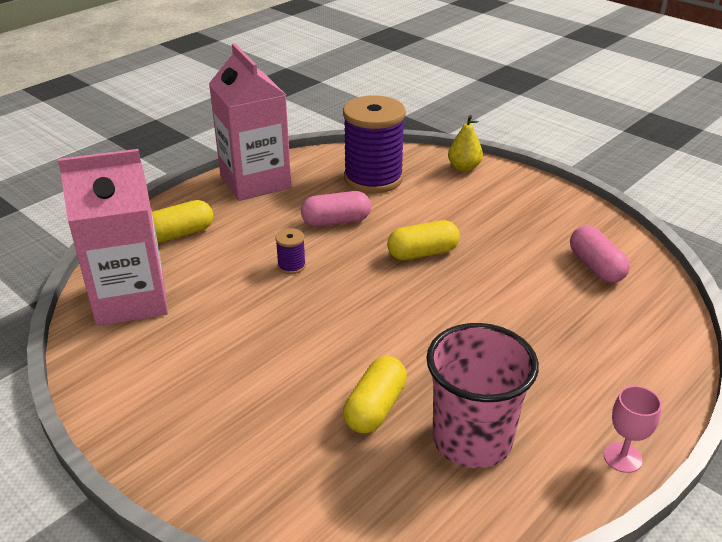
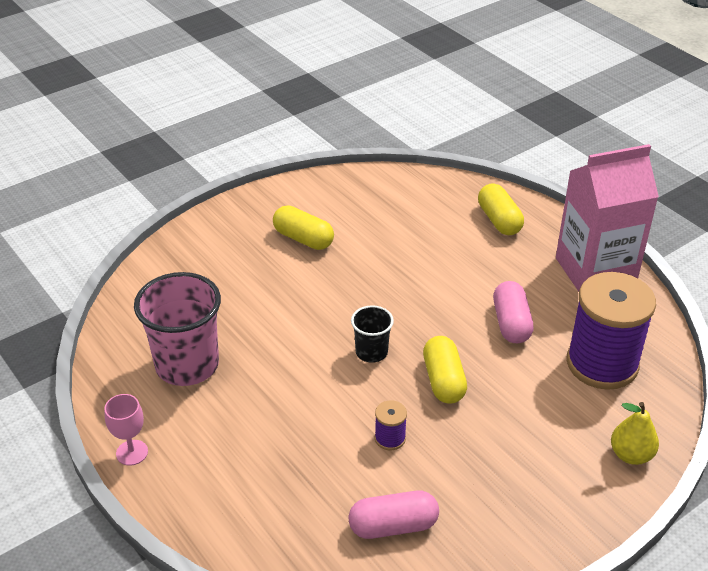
camera: 100 degrees right, 5 degrees up
pink carton [58,149,168,326] -> none
purple spool [275,228,306,274] -> purple spool moved to [375,400,407,450]
yellow capsule [343,356,407,433] -> yellow capsule moved to [273,205,334,250]
none -> black cup [351,305,394,363]

